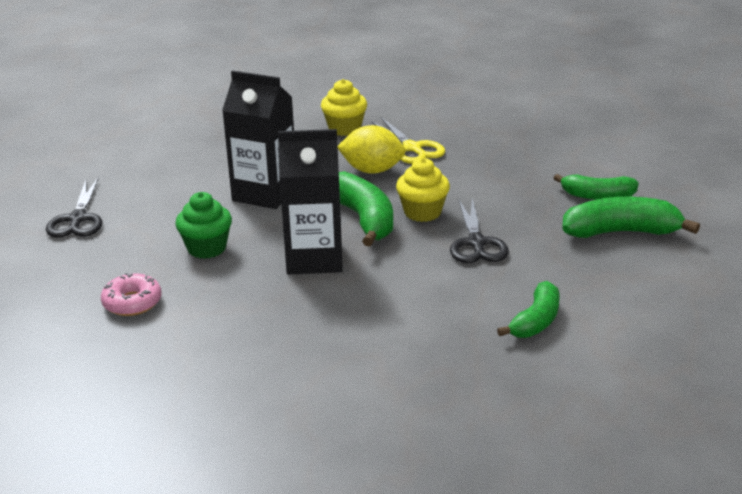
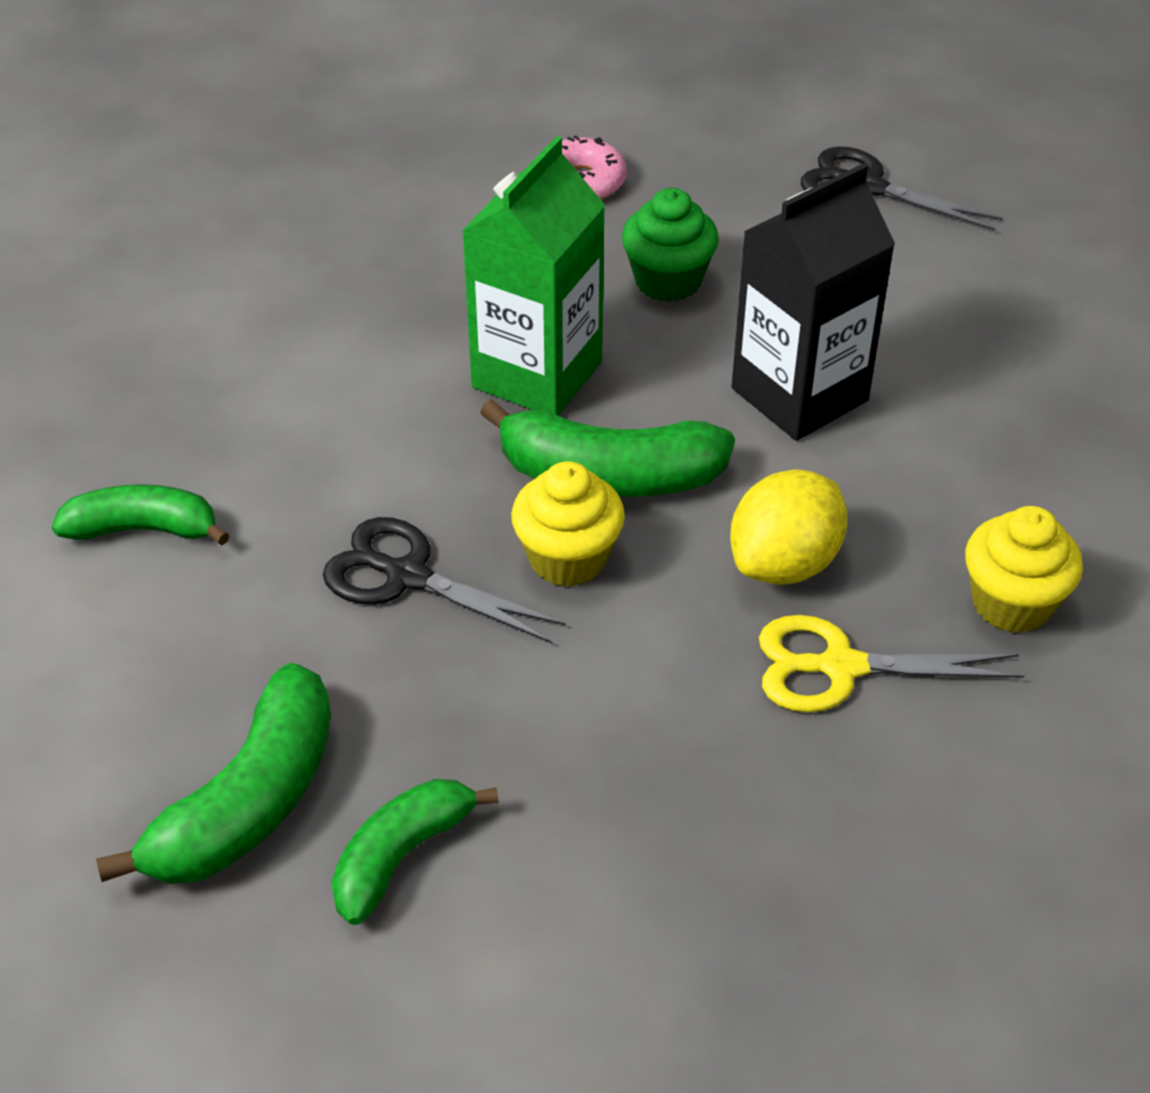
camera: 120 degrees right, 15 degrees up
black carton [278,129,343,274] -> green carton [462,136,605,416]
green banana [497,281,560,338] -> green banana turned 120 degrees clockwise [52,484,230,545]

